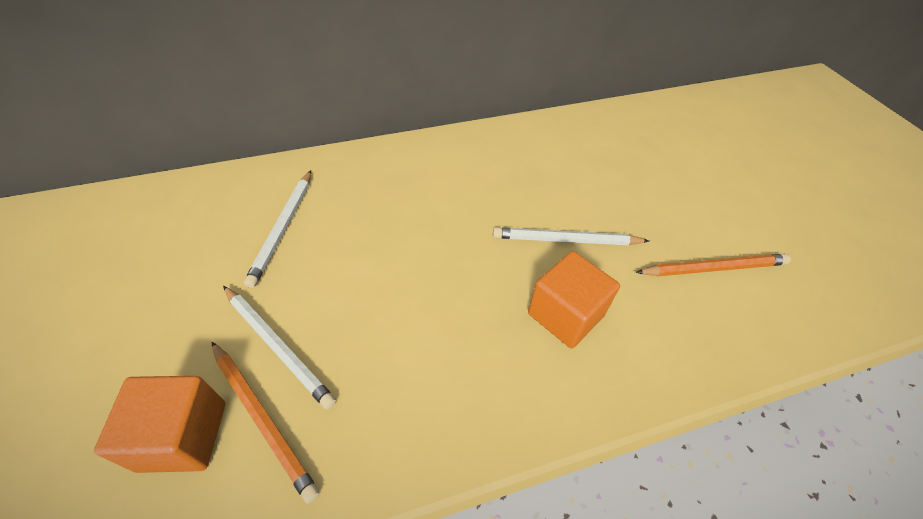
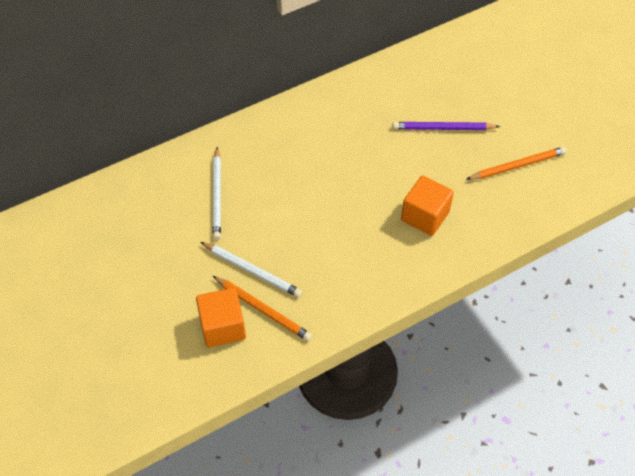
camera: 10 degrees left, 5 degrees up
white pencil [493,227,649,245] -> none
none -> purple pencil [393,122,500,130]

